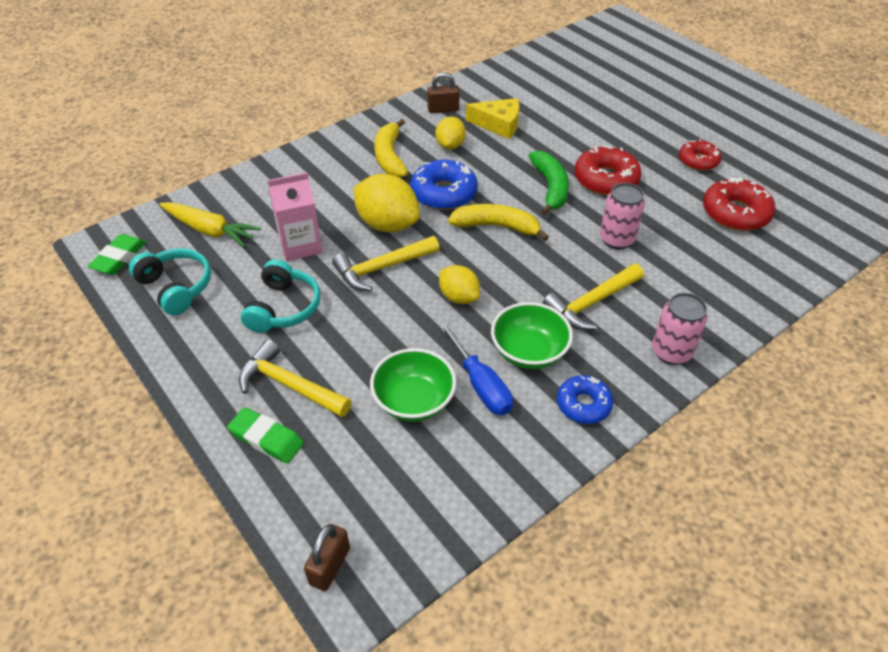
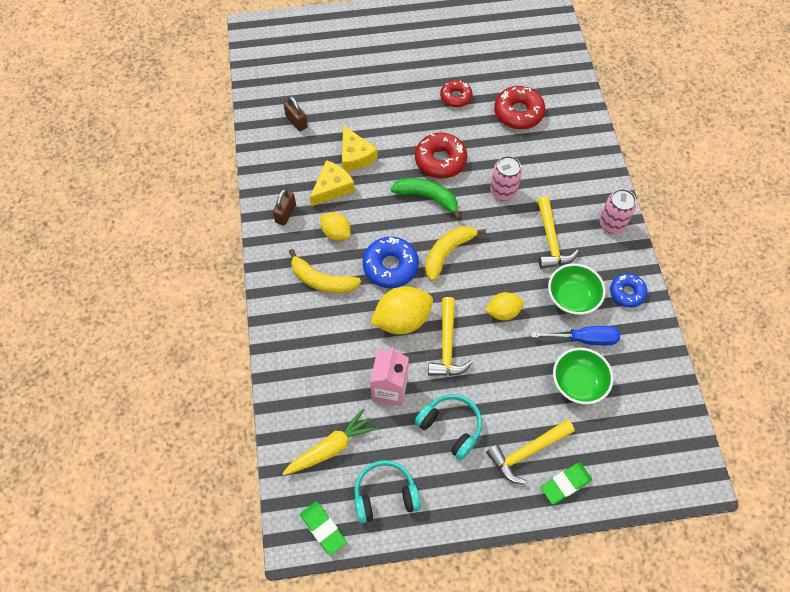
camera: 60 degrees left, 15 degrees up
brown padlock [304,524,350,591] -> brown padlock moved to [283,96,308,131]
none -> yellow cheese [342,125,378,171]

